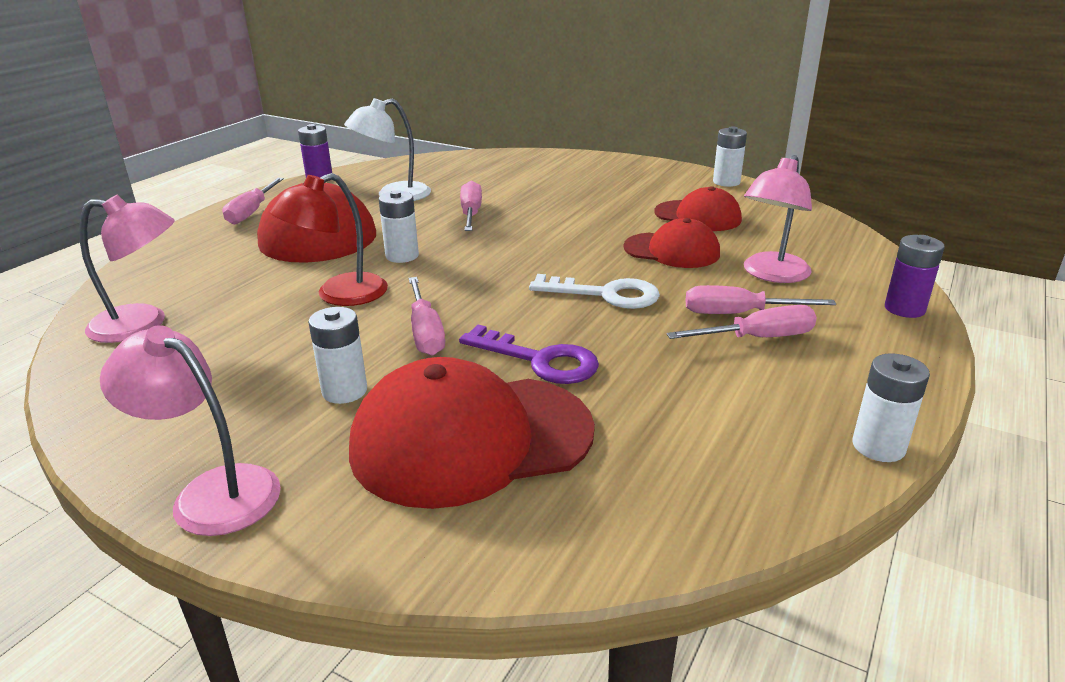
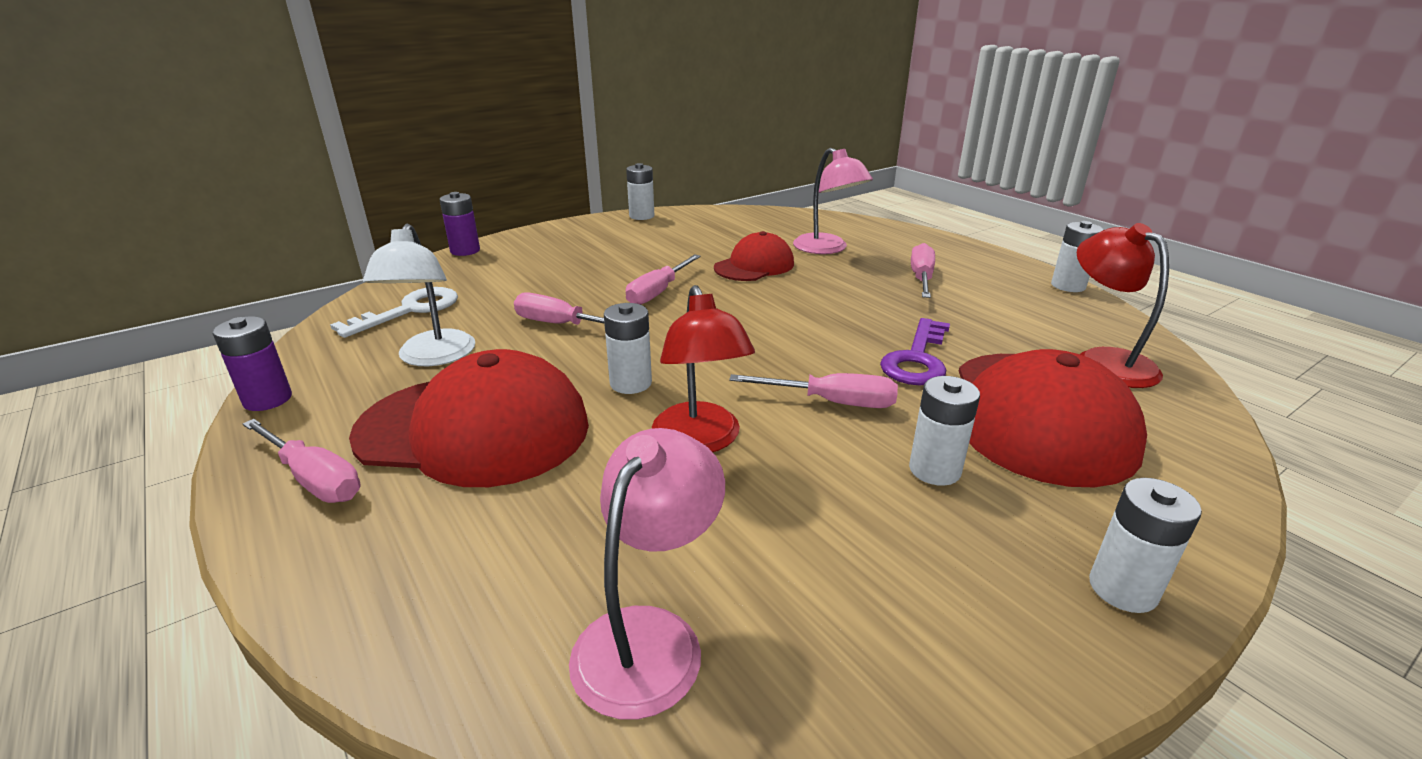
camera: 65 degrees left, 0 degrees up
pink lamp [100,325,281,536] -> white battery [1089,478,1202,613]
purple key [459,325,599,384] -> purple key turned 150 degrees clockwise [880,318,950,385]
white key [529,274,660,309] -> white key moved to [330,287,458,338]
red cap [654,186,742,231] -> none
pink screwdriver [685,285,836,314] -> pink screwdriver moved to [626,254,701,305]
purple battery [885,235,944,318] -> purple battery moved to [440,192,480,256]
none -> red lamp [1077,223,1169,388]

